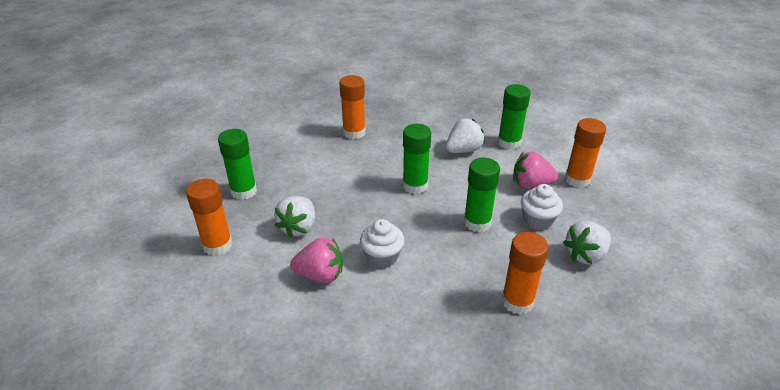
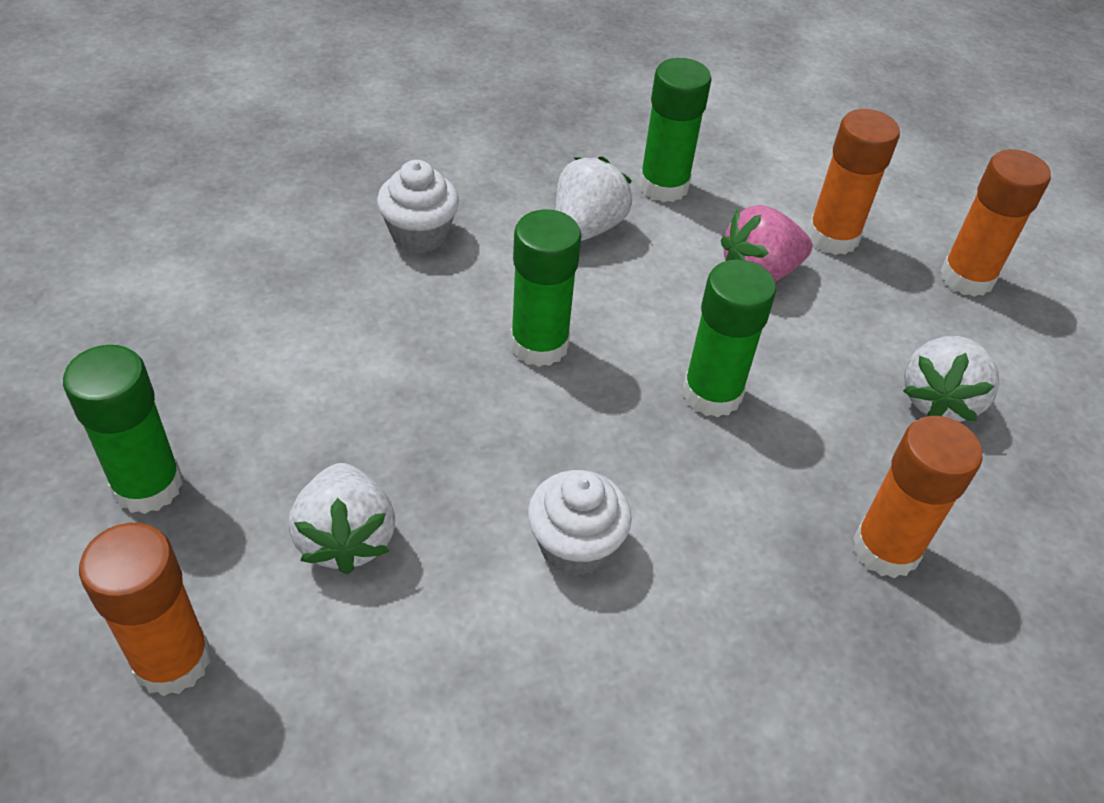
camera: 30 degrees left, 10 degrees up
pink strawberry [290,238,343,283] -> none
orange glue stick [339,75,366,139] -> orange glue stick moved to [941,149,1051,297]
white cupcake [521,184,563,230] -> white cupcake moved to [377,160,459,253]

